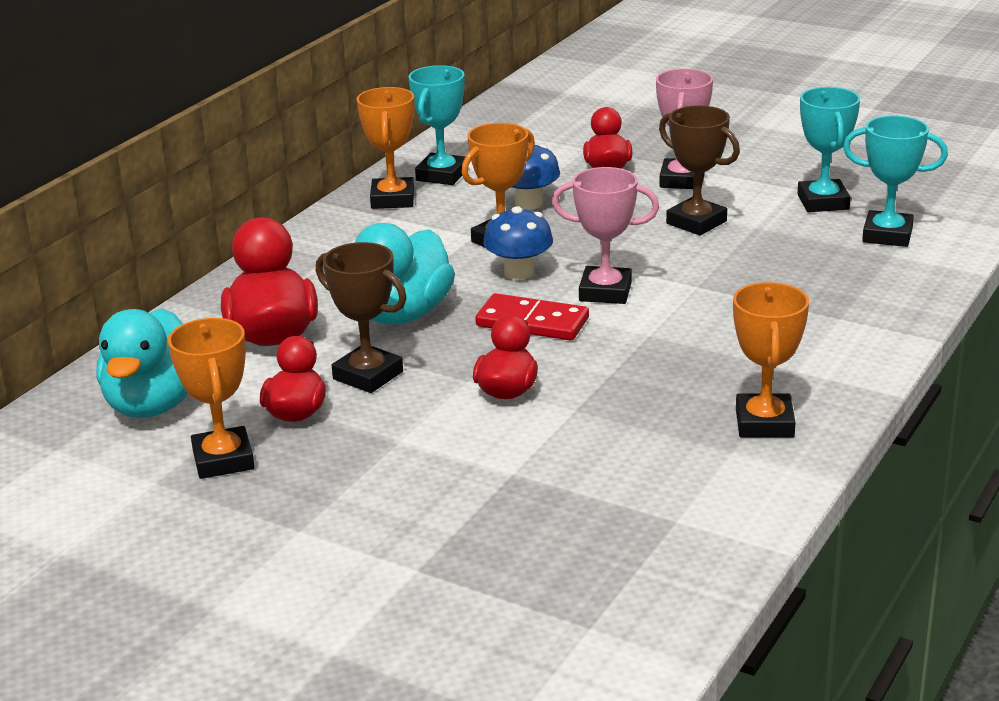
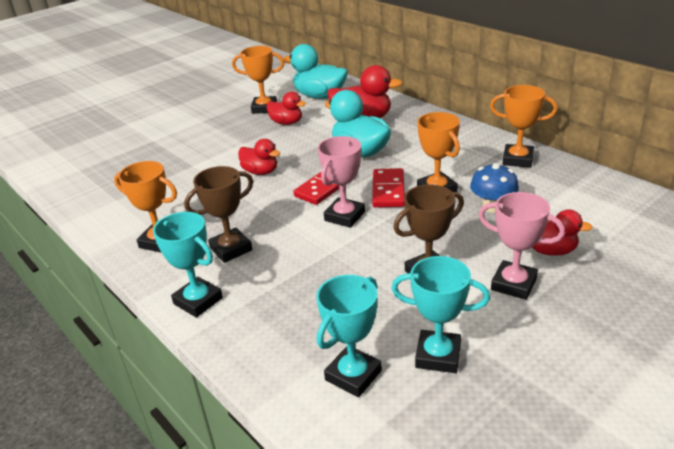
camera: 110 degrees right, 5 degrees up
brown trophy [316,242,407,393] -> brown trophy moved to [184,166,253,263]
turquoise trophy [409,65,465,185] -> turquoise trophy moved to [153,212,223,318]
blue mushroom [483,206,553,280] -> red domino [372,168,405,208]

